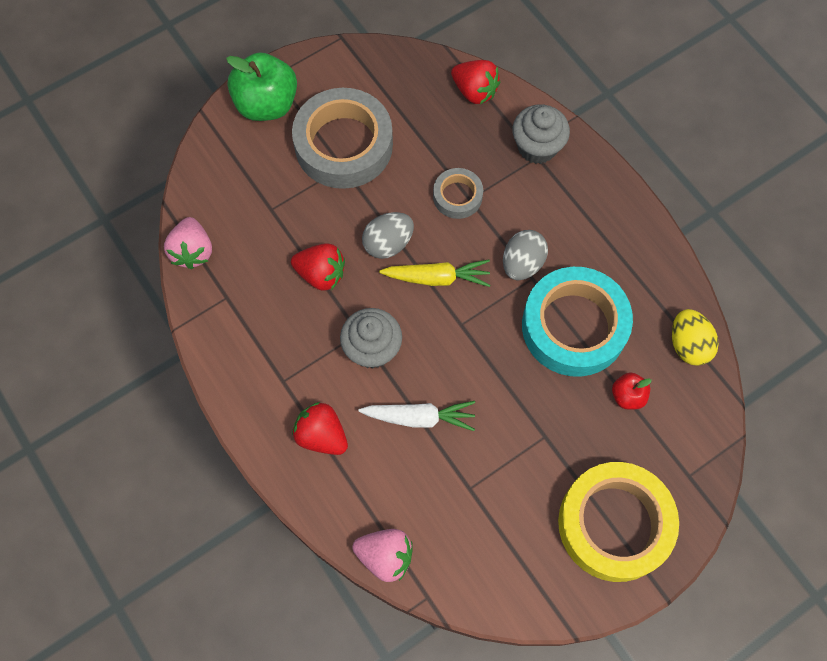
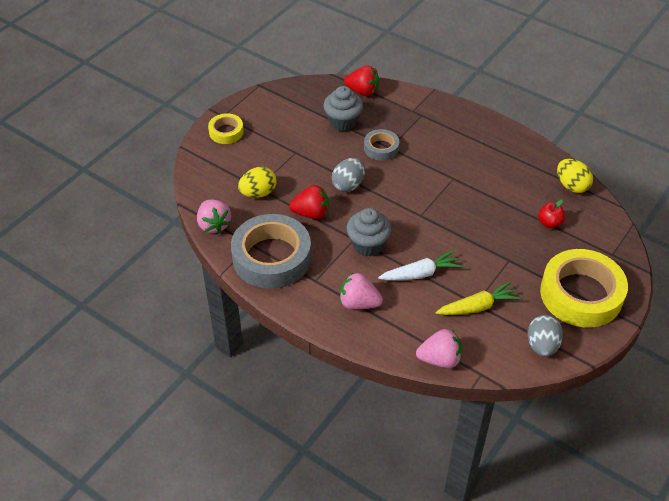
camera: 20 degrees left, 20 degrees down
green apple [226,52,297,121] -> yellow tape [208,113,244,144]
grey tape [292,88,393,189] -> grey tape moved to [231,214,311,289]
red strawberry [292,402,348,455] -> pink strawberry [340,272,383,310]
yellow carrot [379,259,490,287] -> yellow carrot moved to [435,281,521,315]
grey egg [503,230,548,280] -> grey egg moved to [528,315,563,357]
grey cupcake [512,104,570,164] -> grey cupcake moved to [323,86,363,131]
turquoise tape [522,267,633,377] -> none
none -> yellow egg [238,167,277,198]

